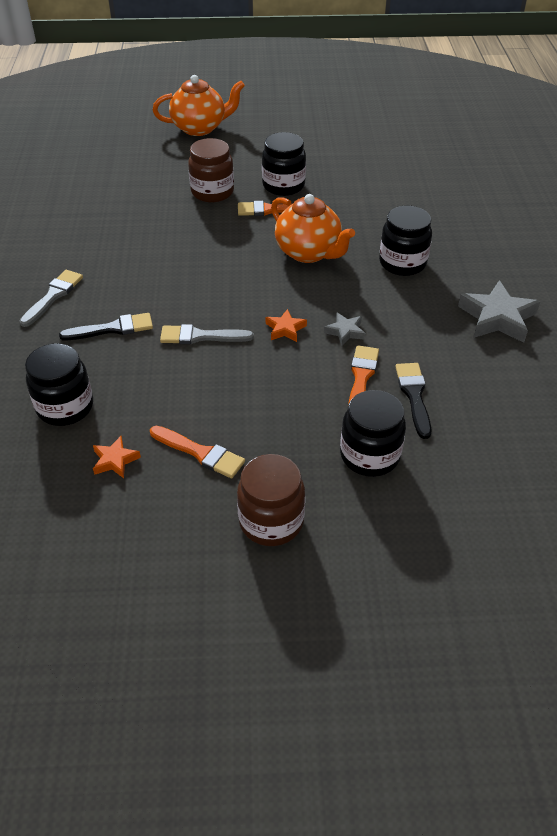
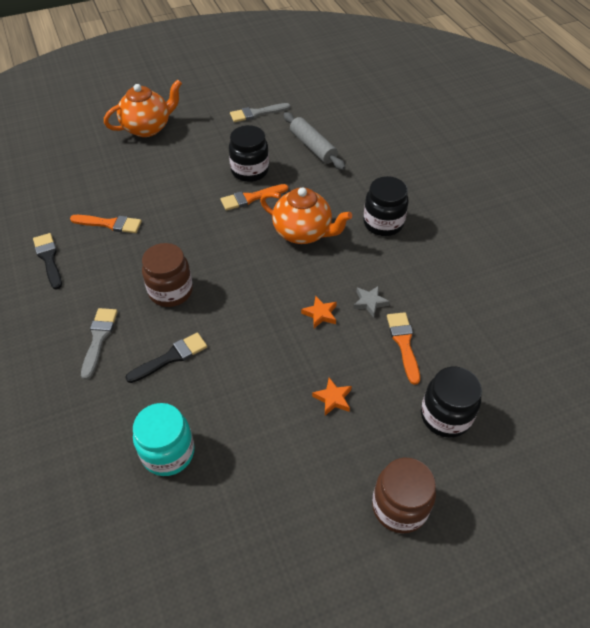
camera: 20 degrees left, 5 degrees up
black jar [25,343,93,426] -> turquoise jar [133,403,194,476]
orange star [93,436,141,478] -> orange star moved to [312,378,352,415]
orange brush [150,426,245,478] -> orange brush moved to [70,215,142,233]
grey brush [160,324,254,344] -> grey brush moved to [230,103,290,122]
brown jar [188,138,234,203] -> brown jar moved to [142,243,193,307]
black brush [395,363,431,439] -> black brush moved to [33,233,62,290]
grey star [458,280,540,343] -> none
none -> grey rolling pin [283,112,346,170]

